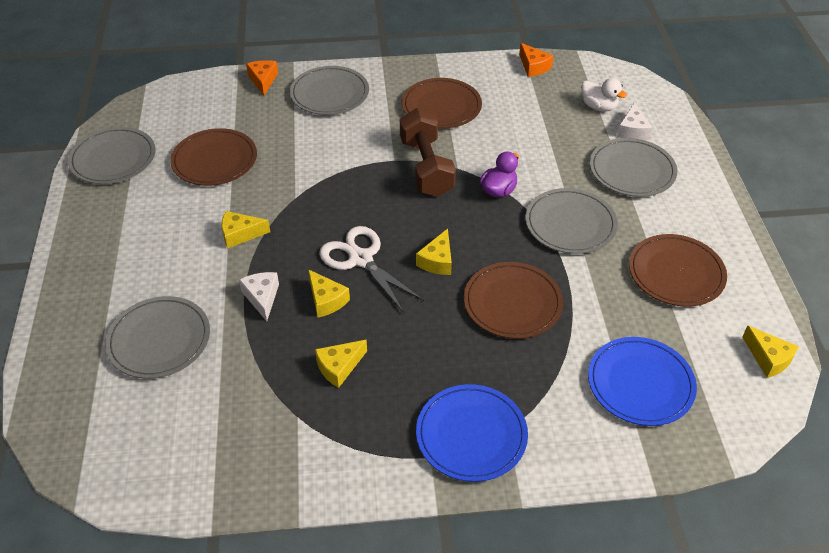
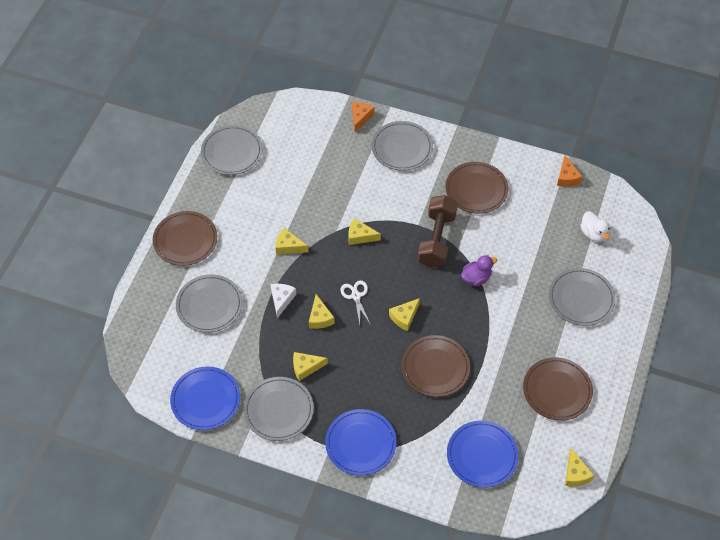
camera: 25 degrees right, 10 degrees up
brown plate [170,128,257,186] -> brown plate moved to [153,211,217,266]
white scissors [319,226,424,313] -> white scissors [340,280,371,325], size x0.61
grey plate [525,188,618,254] -> grey plate moved to [244,377,314,441]
white cheese [617,102,653,140] -> none
none -> blue plate [170,366,240,430]
none -> yellow cheese [348,218,381,245]

